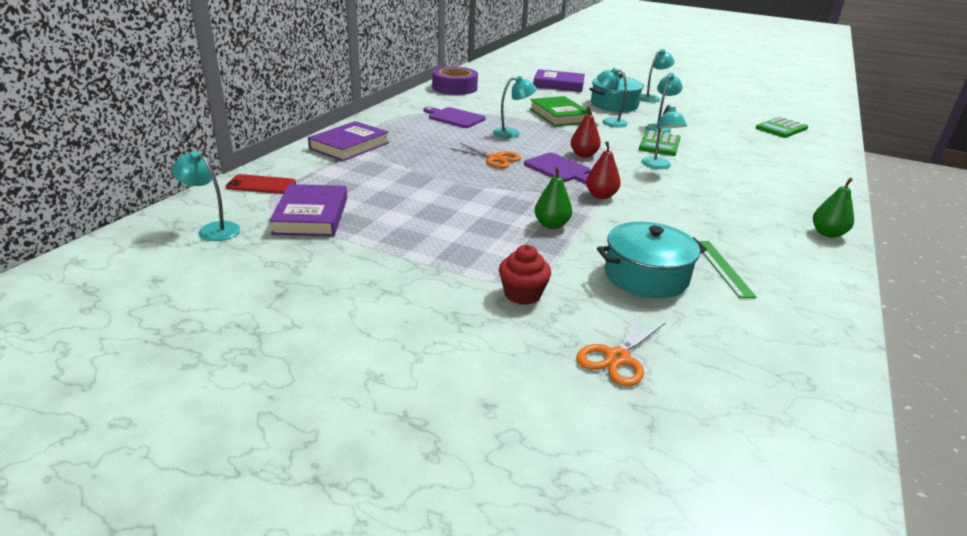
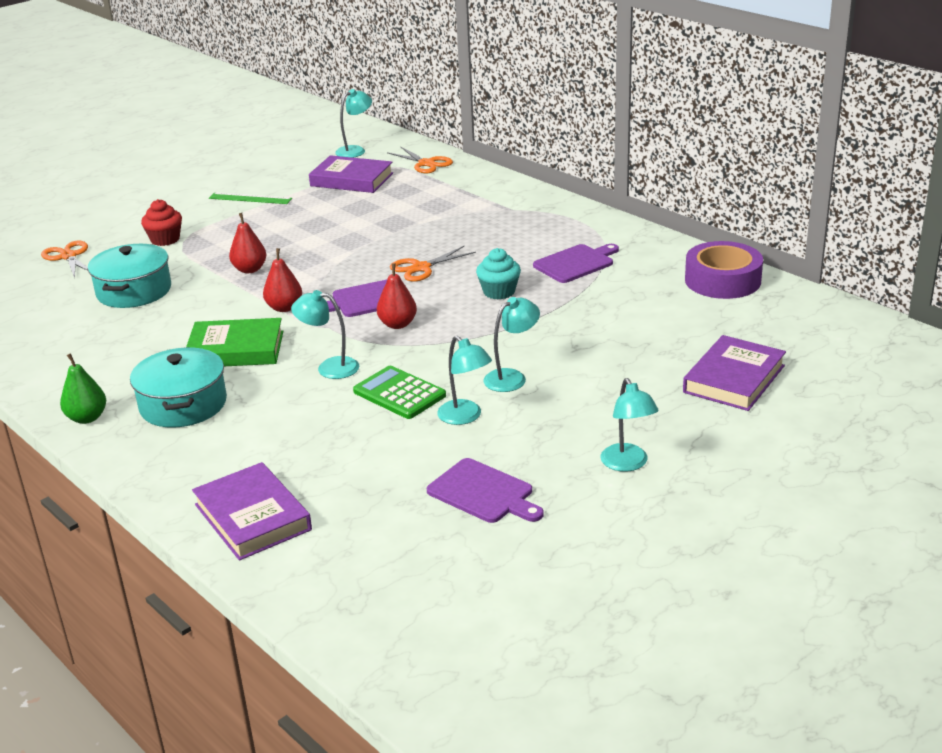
camera: 115 degrees right, 0 degrees up
red phone [226,174,296,194] -> orange scissors [387,146,453,173]
purple book [308,121,389,161] -> purple book moved to [192,462,312,561]
turquoise lamp [493,76,536,138] -> turquoise cupcake [476,248,521,300]
green book [529,96,592,127] -> green book moved to [186,318,283,366]
green pear [534,167,572,229] -> red pear [229,213,266,273]
turquoise pot [590,73,644,112] -> turquoise pot moved to [130,347,227,428]
green ruler [699,241,757,298] -> green ruler moved to [209,192,292,204]
green calculator [756,117,808,138] -> none
none -> purple cutting board [427,458,544,523]

